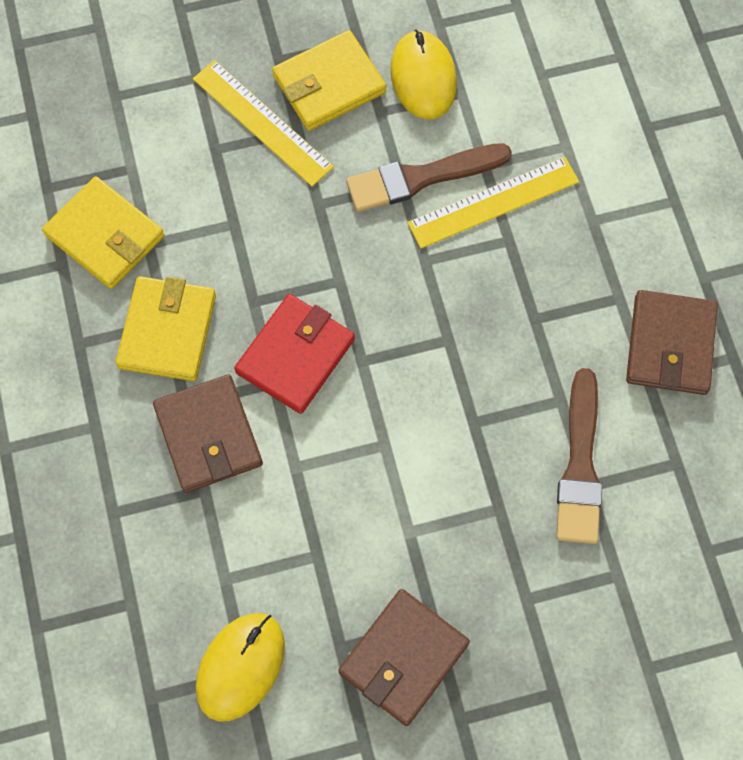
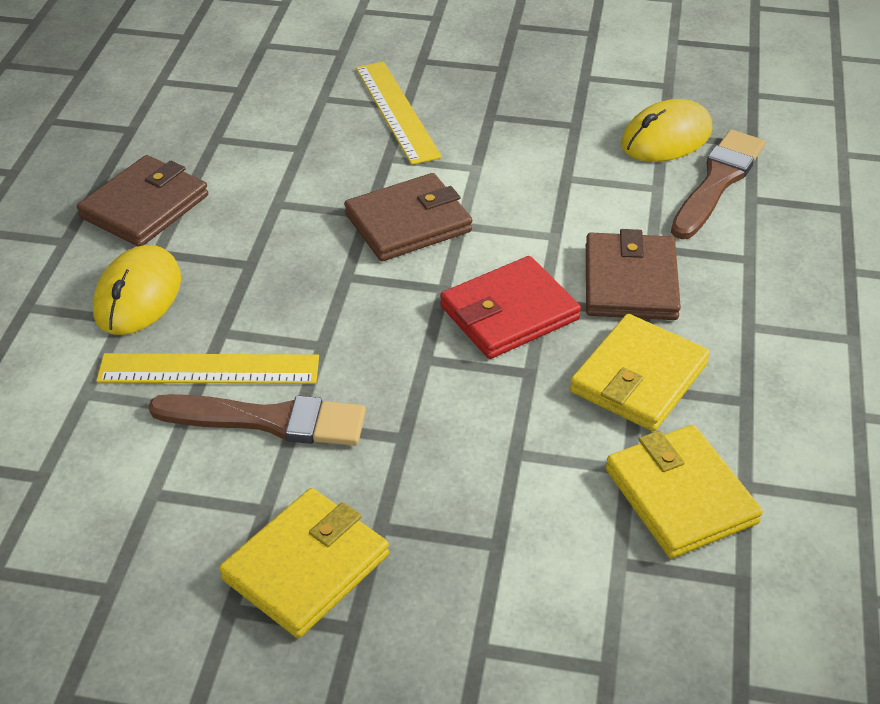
camera: 155 degrees left, 25 degrees down
yellow ruler [193,60,334,186] -> yellow ruler moved to [356,62,442,165]
yellow wallet [272,30,386,131] -> yellow wallet turned 45 degrees counterclockwise [219,488,389,638]
brown wallet [338,589,470,726] -> brown wallet moved to [344,173,472,261]
yellow mouse [390,29,457,120] -> yellow mouse moved to [93,245,181,335]
brown brush [556,368,602,544] -> brown brush moved to [671,130,765,239]

